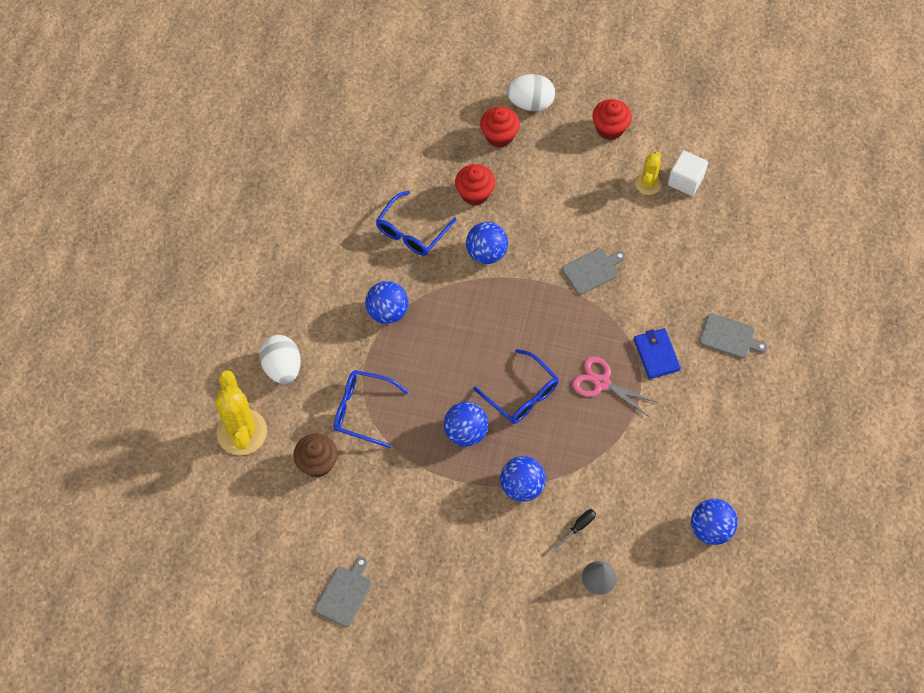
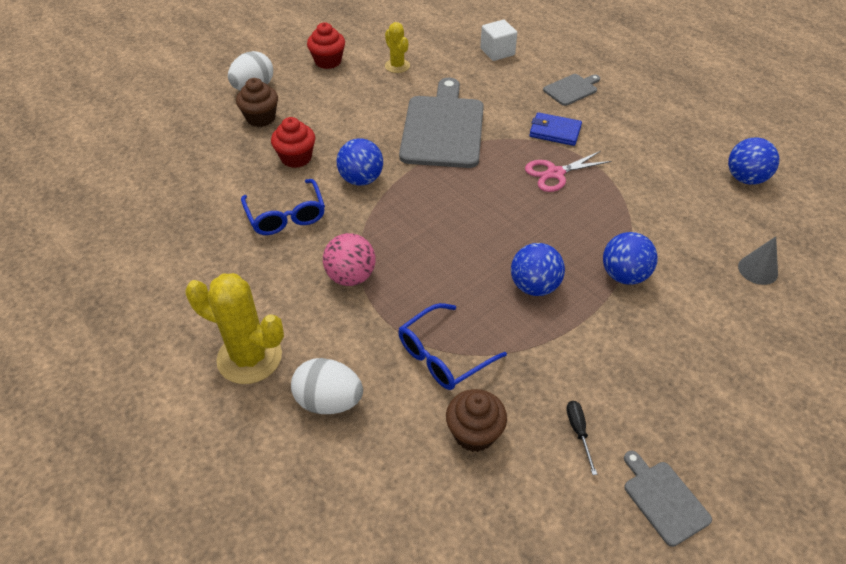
camera: 55 degrees left, 15 degrees down
yellow cactus [215,370,267,455] -> yellow cactus moved to [185,273,284,384]
blue ball [365,281,408,324] -> pink ball [323,233,376,286]
blue glasses [473,349,559,424] -> none
red cupcake [480,107,520,148] -> brown cupcake [236,78,278,127]
black screwdriver [551,509,596,552] -> black screwdriver moved to [566,401,597,475]
grey cutting board [562,248,626,295] -> grey cutting board [399,78,484,168], size x2.11
white cube [668,150,708,196] -> white cube moved to [480,20,517,61]

